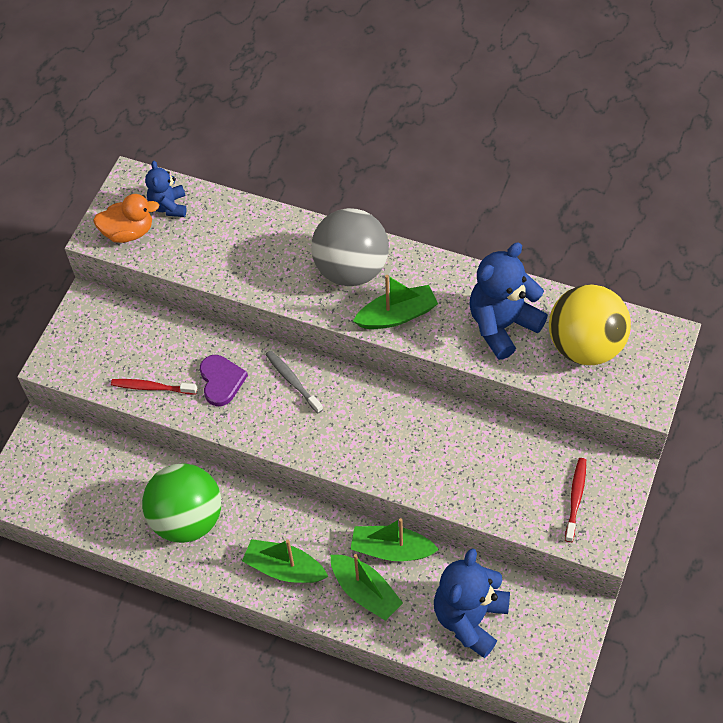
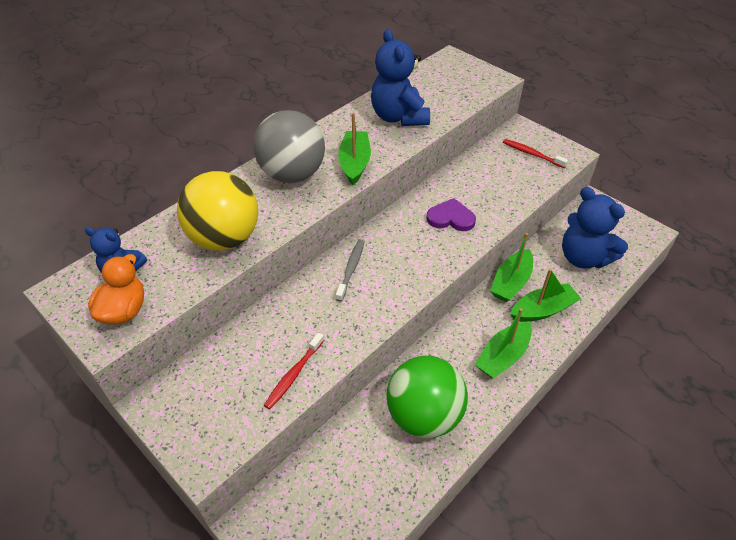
camera: 70 degrees left, 10 degrees down
purple heart [200,355,248,406] -> purple heart moved to [427,198,476,231]
grey toothbrush [266,350,323,413] -> grey toothbrush turned 120 degrees clockwise [336,239,365,302]
yellow ball [549,284,631,365] -> yellow ball moved to [177,171,258,251]

